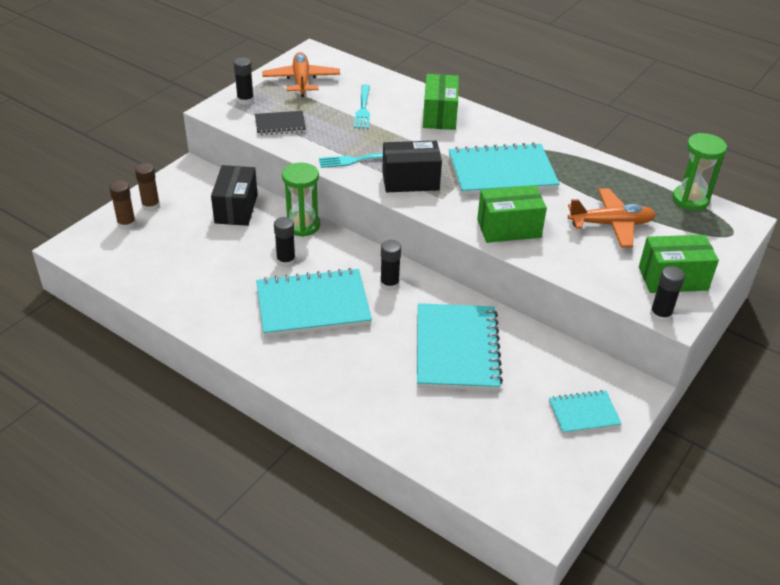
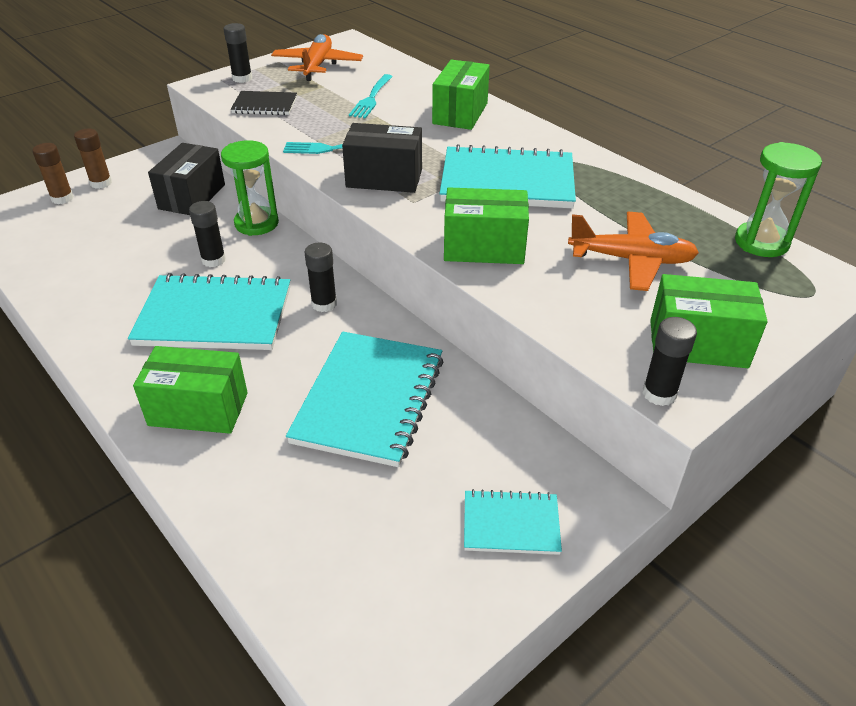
camera: 15 degrees right, 0 degrees up
none -> green box [133,346,248,434]

